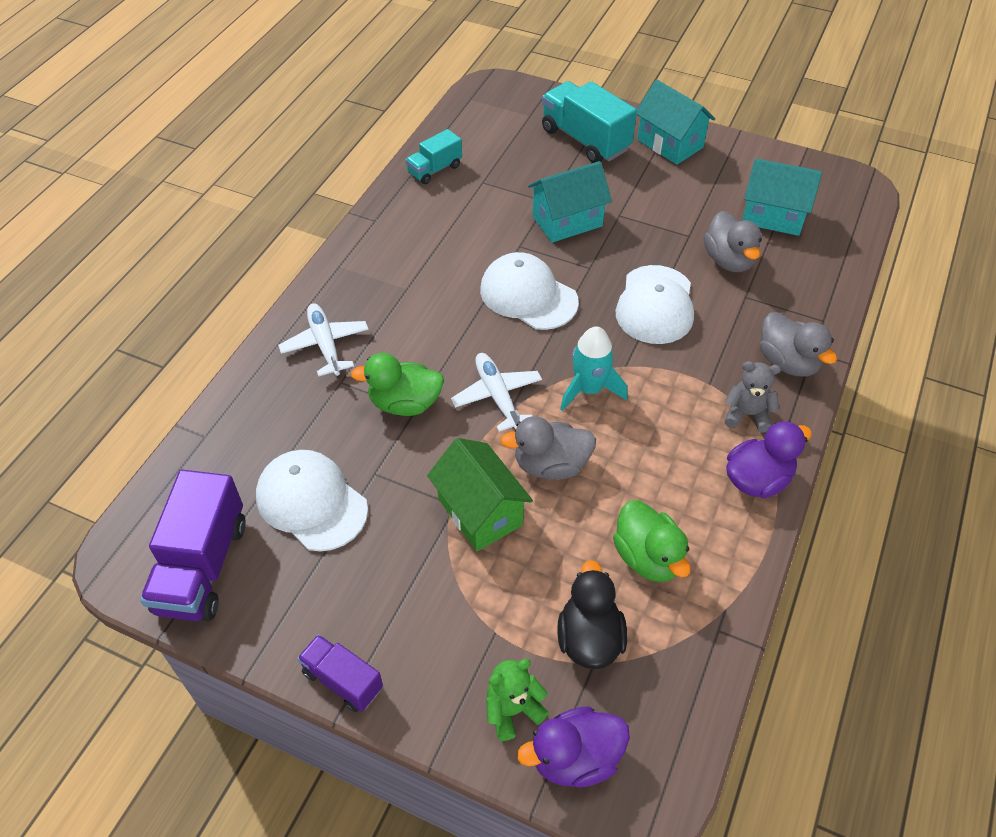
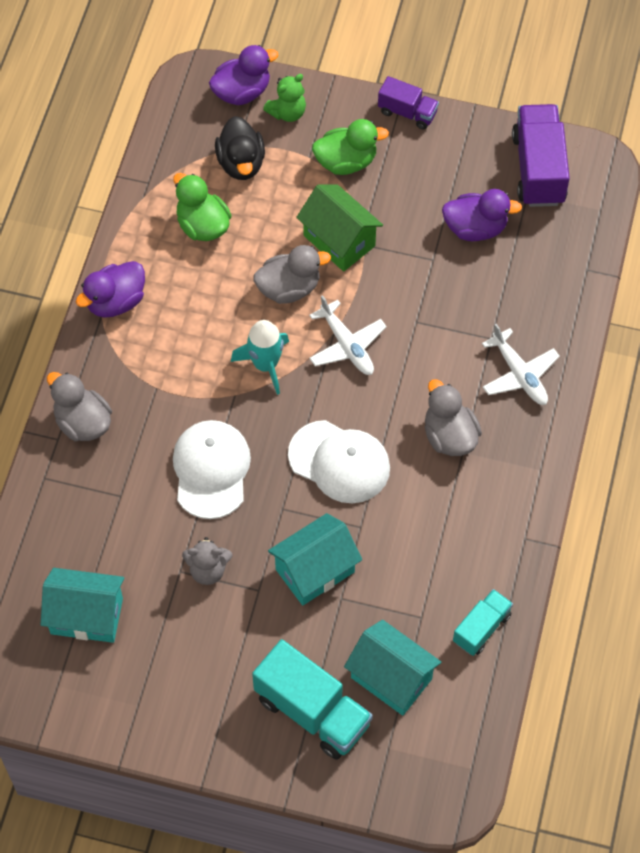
camera: 170 degrees right, 10 degrees up
white cap [256,450,368,551] -> purple duck [442,189,522,241]
green duck [351,353,444,416] -> green duck moved to [312,119,389,175]
turquoise house [637,80,715,165] -> turquoise house moved to [344,620,441,716]
grey duck [704,211,762,272] -> grey duck moved to [425,379,482,456]
grey teddy bear [725,361,781,433] -> grey teddy bear moved to [182,537,232,585]

